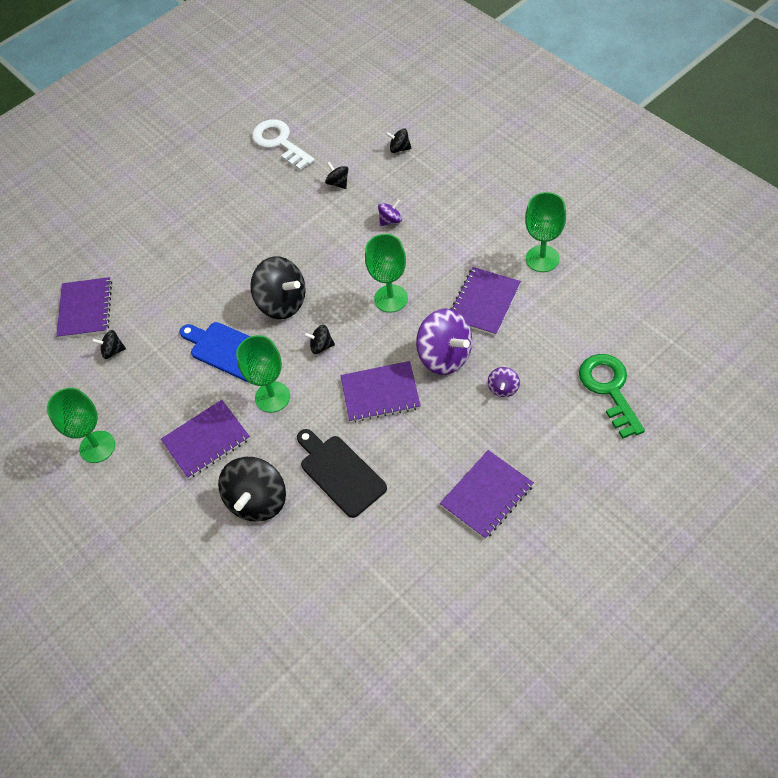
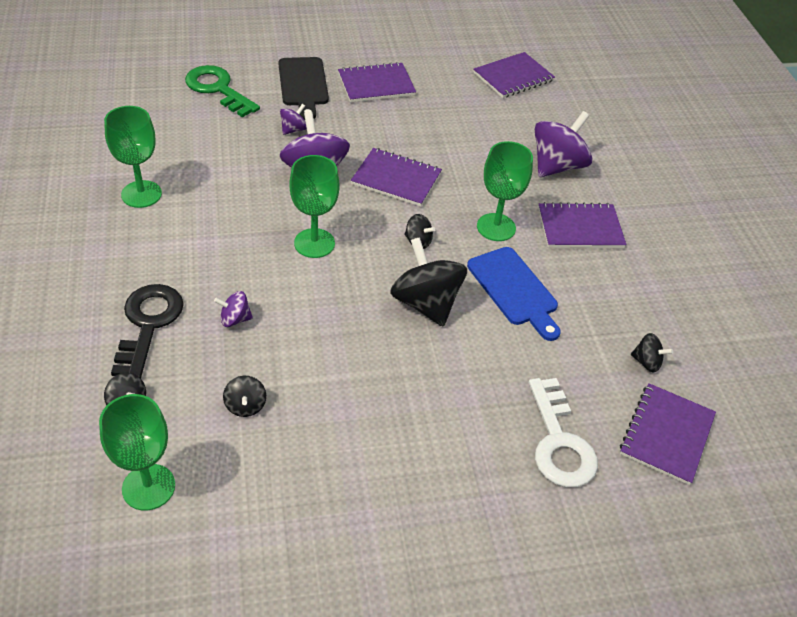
camera: 160 degrees left, 10 degrees down
green goblet [47,388,115,463] -> green goblet moved to [99,394,175,510]
black spinning top [218,457,286,522] -> purple spinning top [535,111,593,177]
white key [252,119,315,170] -> white key moved to [529,378,598,487]
black cutting board [297,429,387,518] -> black cutting board moved to [278,57,329,120]
purple notebook [451,267,521,336] -> purple notebook moved to [473,52,555,98]
green key [579,354,645,439] -> green key turned 120 degrees clockwise [185,65,260,118]
none -> black key [111,284,184,378]

